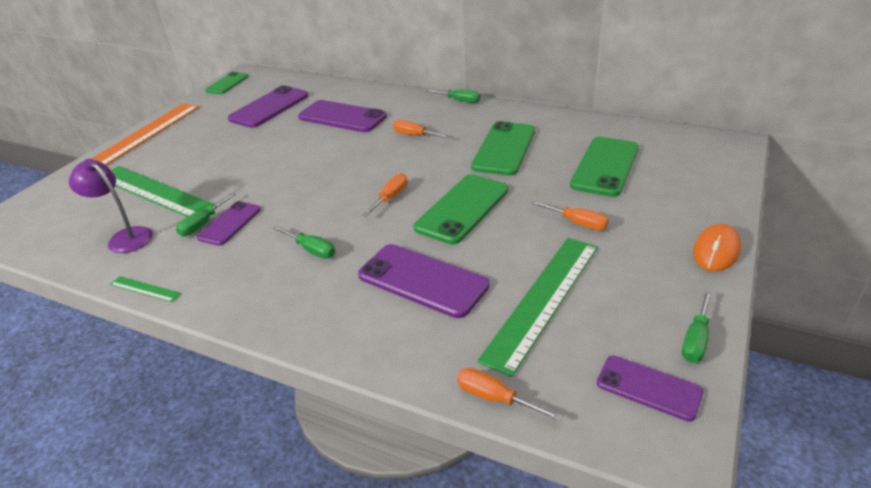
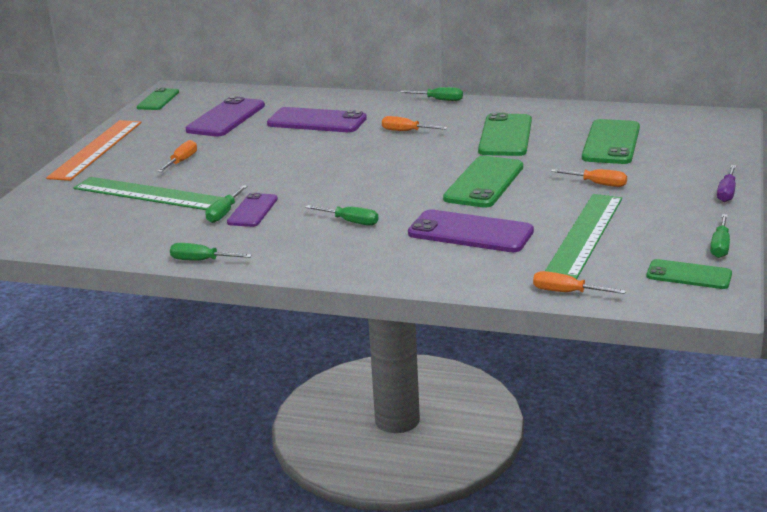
camera: 10 degrees left, 10 degrees down
purple lamp [69,159,153,253] -> none
green ruler [110,276,181,302] -> green screwdriver [170,243,252,261]
orange screwdriver [362,173,408,217] -> orange screwdriver moved to [157,140,197,172]
purple phone [597,356,704,422] -> green phone [647,259,732,289]
orange mouse [693,223,741,272] -> purple screwdriver [717,165,736,202]

